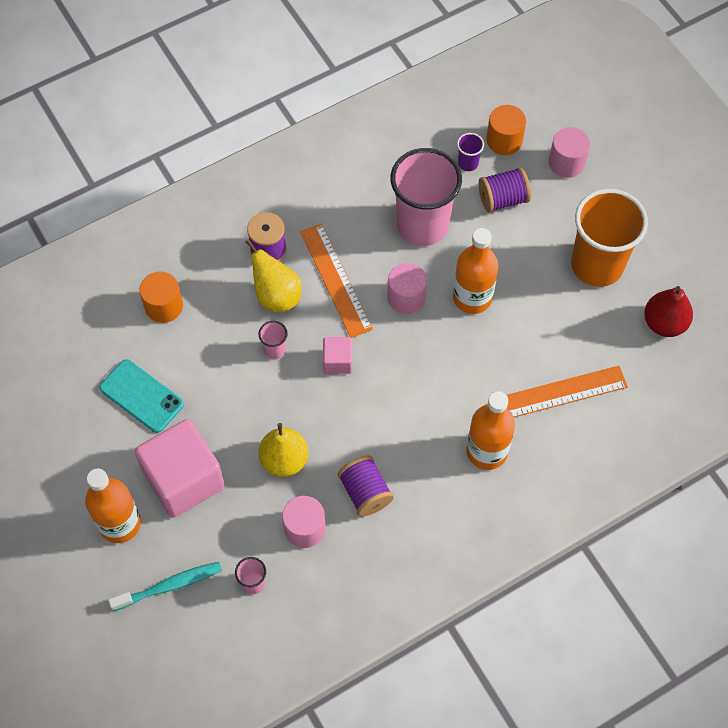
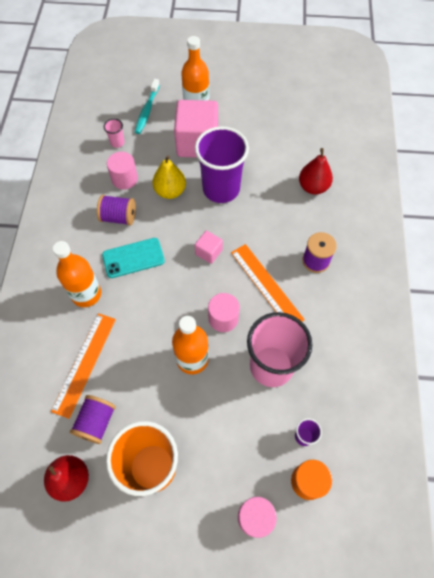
camera: 125 degrees right, 0 degrees up
turquoise phone [99,359,184,433] -> turquoise phone moved to [102,238,165,278]
orange cylinder [139,272,183,323] -> red pear [299,148,333,195]
yellow pear [246,239,302,313] -> none
pink cup [259,321,288,359] -> none
orange ruler [300,223,373,338] -> orange ruler turned 45 degrees clockwise [231,244,305,321]
purple spool [479,167,531,213] -> purple spool moved to [70,395,116,444]
none -> purple cup [195,126,249,203]

